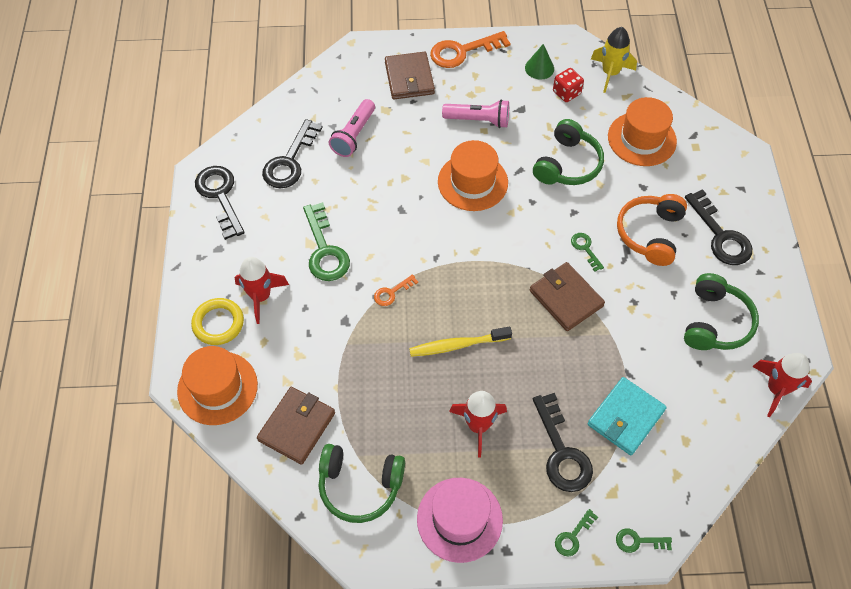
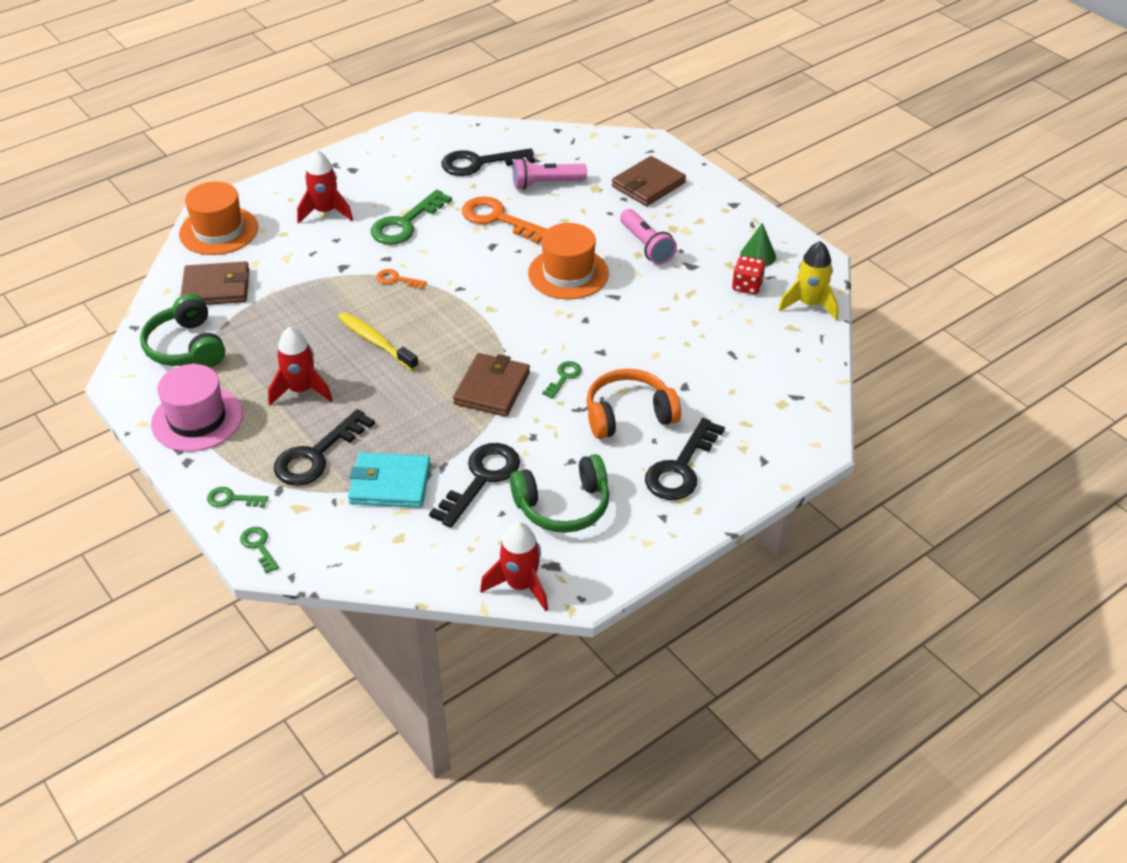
camera: 55 degrees right, 15 degrees down
yellow ring [191,298,244,345] -> none
black key [195,166,245,240] -> black key moved to [429,443,520,528]
orange key [430,31,511,68] -> orange key moved to [462,196,547,244]
green headphones [533,119,604,185] -> none
orange hat [608,97,677,166] -> none

